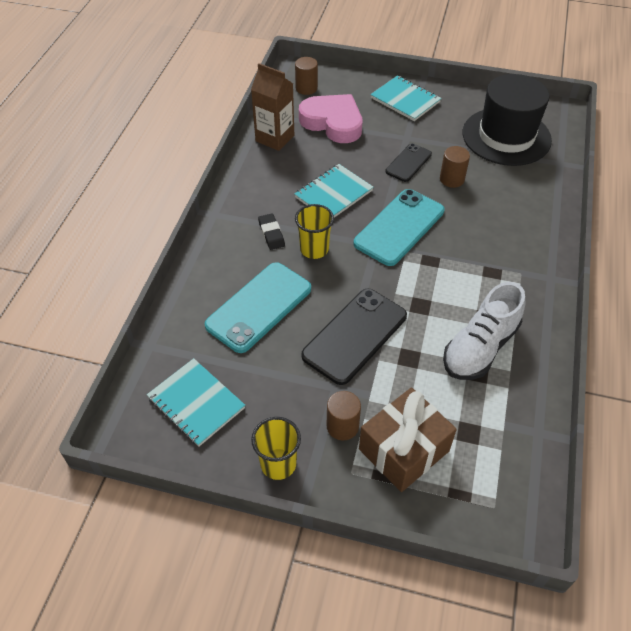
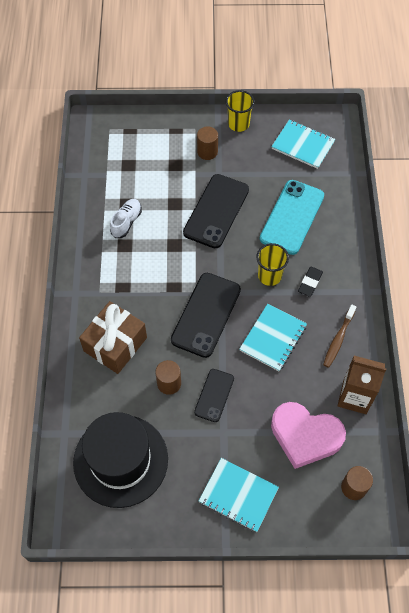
camera: 165 degrees right, 10 degrees up
black eraser [258,213,285,250] -> black eraser turned 60 degrees clockwise [298,267,323,297]
turquoise phone [353,189,444,266] -> black phone [171,273,241,358]
brown gift [359,388,457,492] -> brown gift moved to [79,301,147,374]
white shoe [443,282,525,380] -> white shoe [110,199,142,238], size x0.60
none -> brown toothbrush [323,305,356,368]

